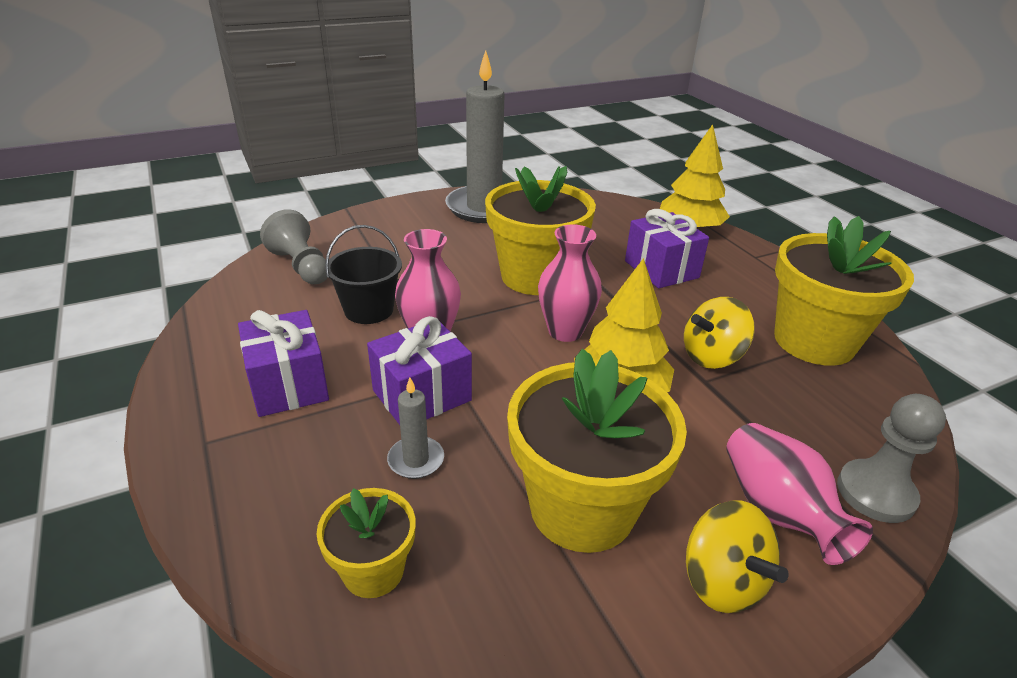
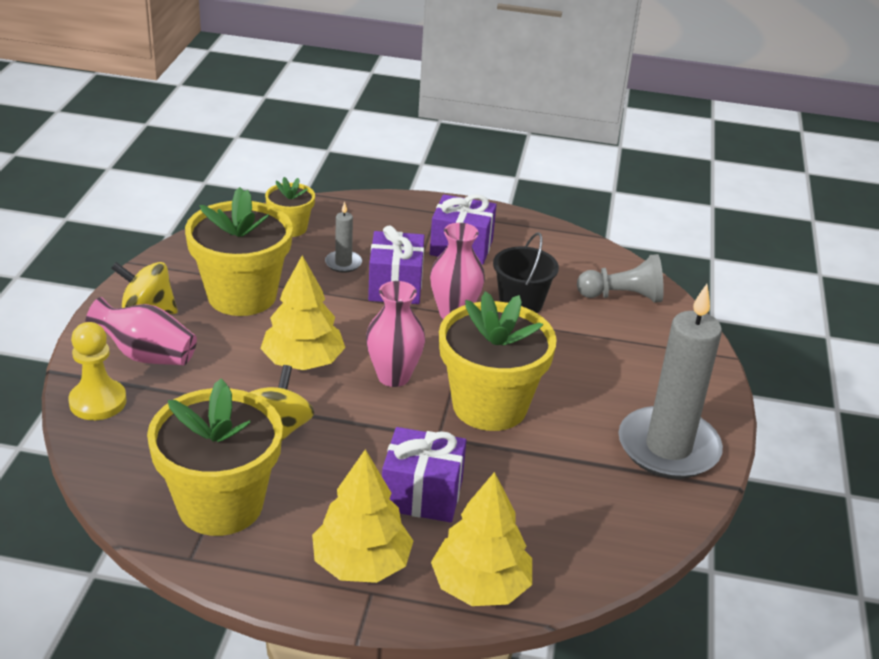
camera: 125 degrees right, 0 degrees up
grey pawn [837,394,946,523] -> yellow pawn [68,322,127,420]
none -> yellow tree [312,449,413,583]

